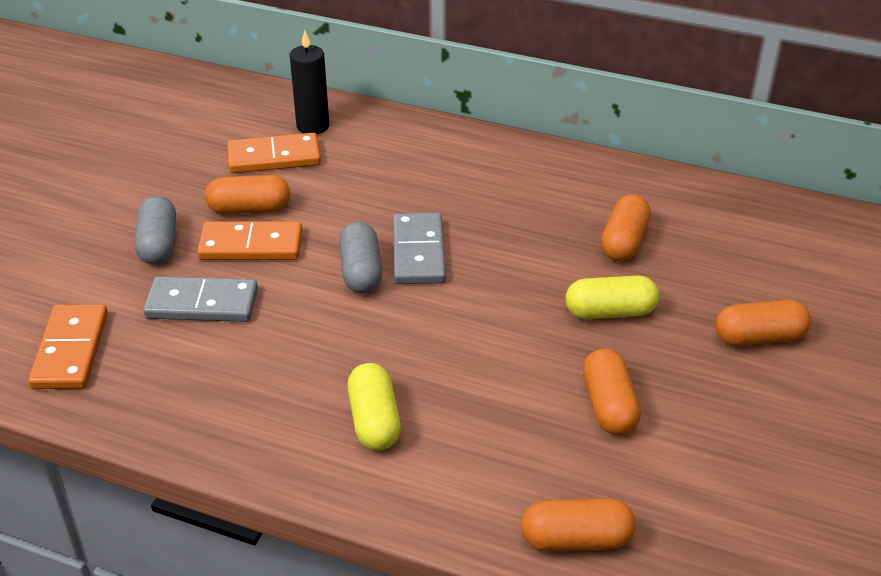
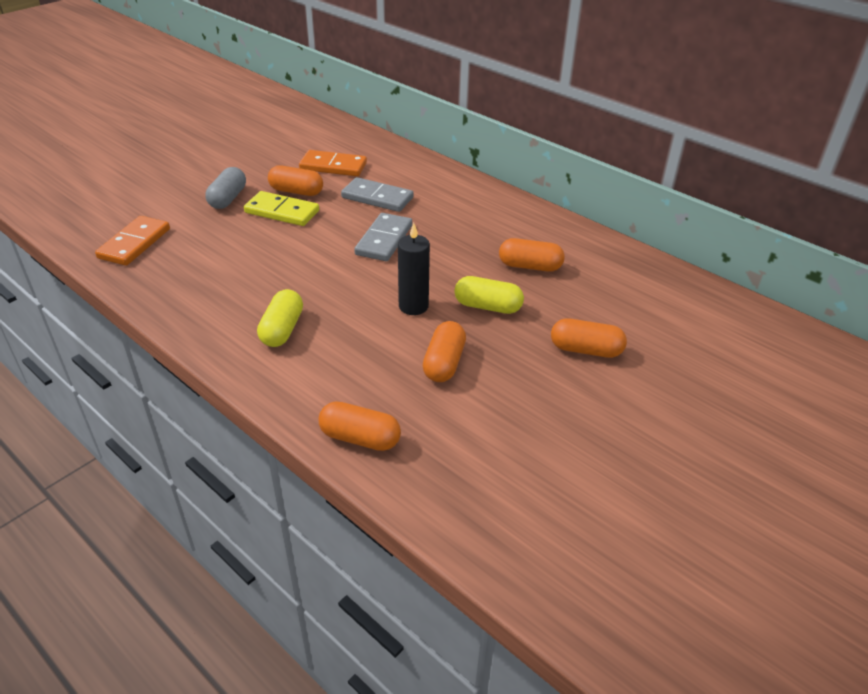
camera: 20 degrees right, 0 degrees up
grey domino [143,276,258,322] -> grey domino moved to [341,177,414,212]
orange domino [197,221,303,260] -> yellow domino [244,191,319,226]
black candle [290,31,329,134] -> black candle moved to [398,223,430,315]
grey capsule [339,222,382,293] -> none
orange capsule [601,194,651,261] -> orange capsule turned 60 degrees clockwise [499,238,565,272]

